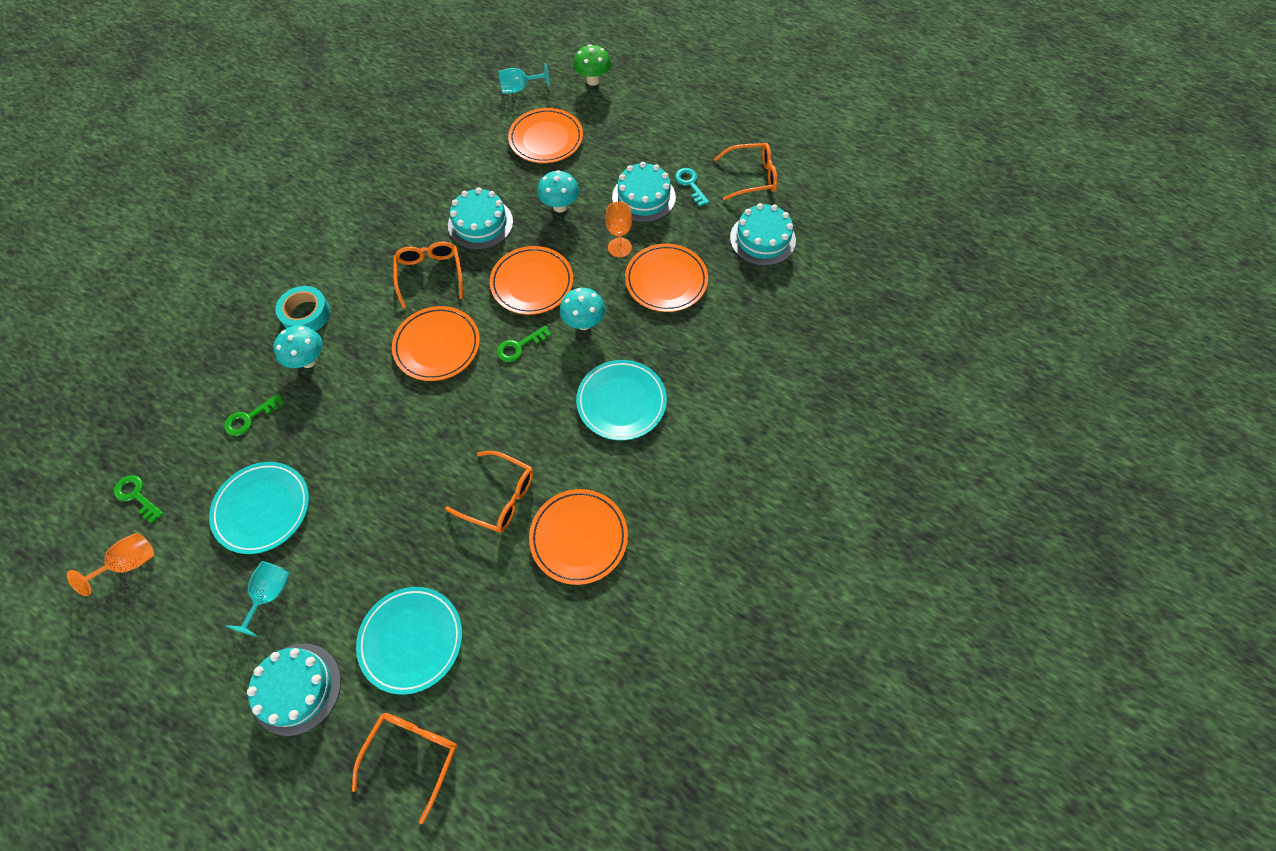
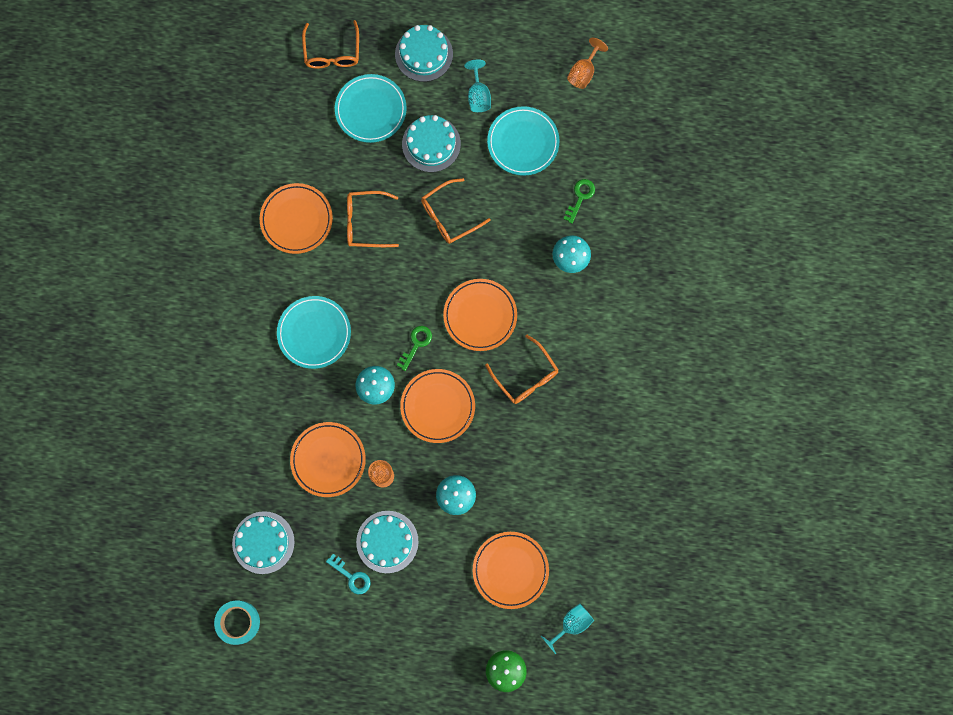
camera: 155 degrees right, 15 degrees up
green key [114,475,164,523] -> none
turquoise tape [275,286,331,331] -> turquoise tape moved to [214,601,260,645]
turquoise cake [448,188,513,250] -> turquoise cake moved to [402,115,461,172]
orange glasses [714,143,777,201] -> orange glasses moved to [421,178,491,244]

